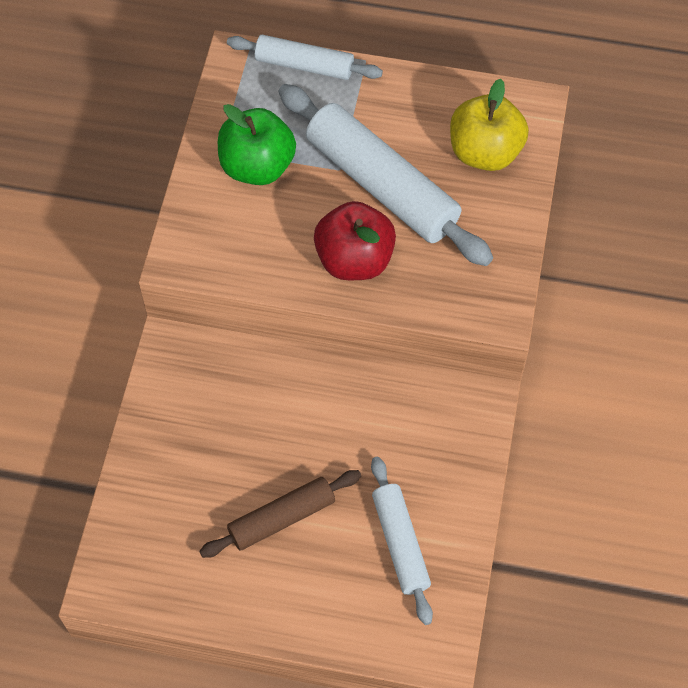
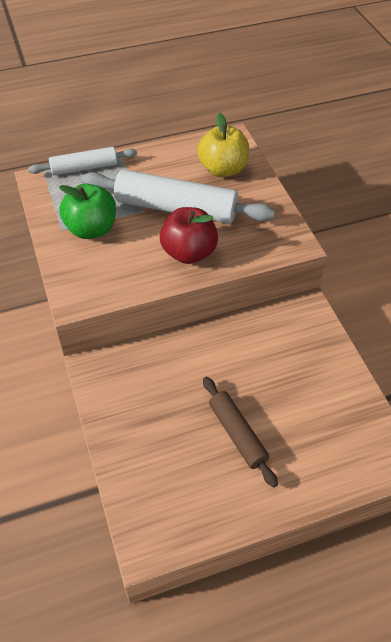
camera: 30 degrees left, 10 degrees down
brown rolling pin [199,470,361,558] -> brown rolling pin turned 60 degrees counterclockwise [203,377,278,487]
white rolling pin [371,457,433,625] -> none

